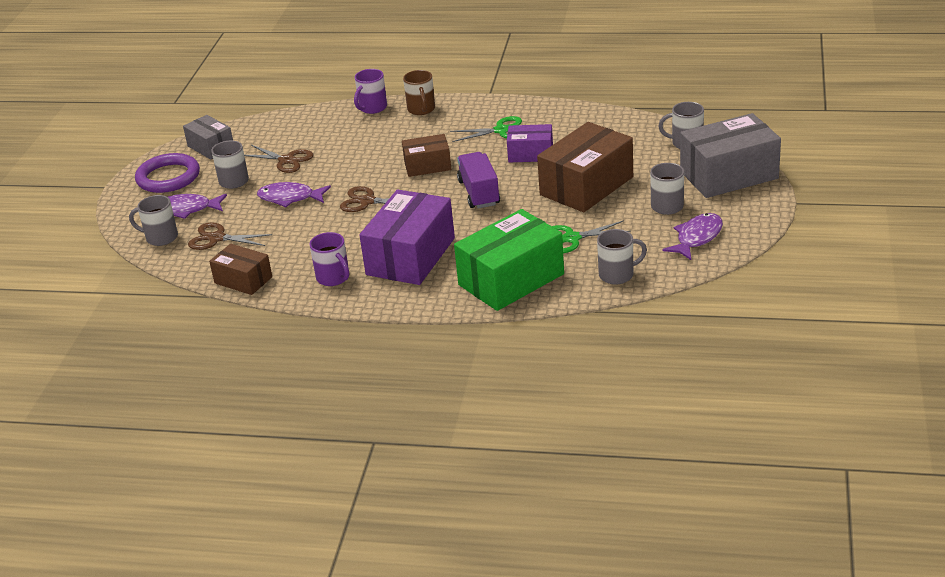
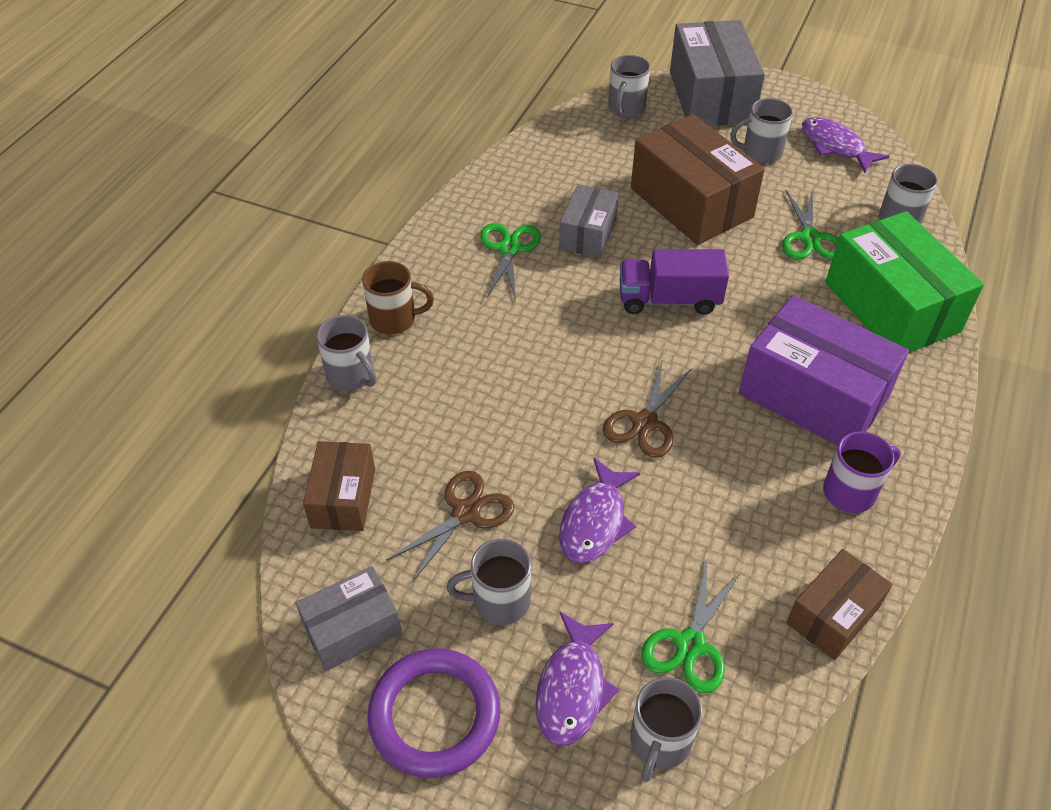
camera: 80 degrees left, 15 degrees up
brown scissors [188,222,272,250] -> green scissors [641,561,742,693]
purple mug [354,69,387,114] -> grey mug [316,315,376,391]
brown box [402,134,451,177] -> brown box moved to [303,441,375,531]
purple box [507,124,553,162] -> grey box [559,184,619,258]

